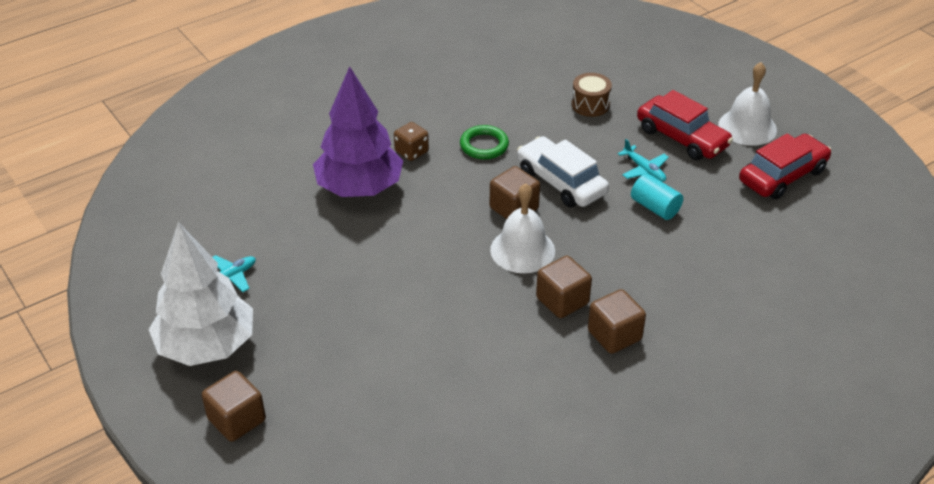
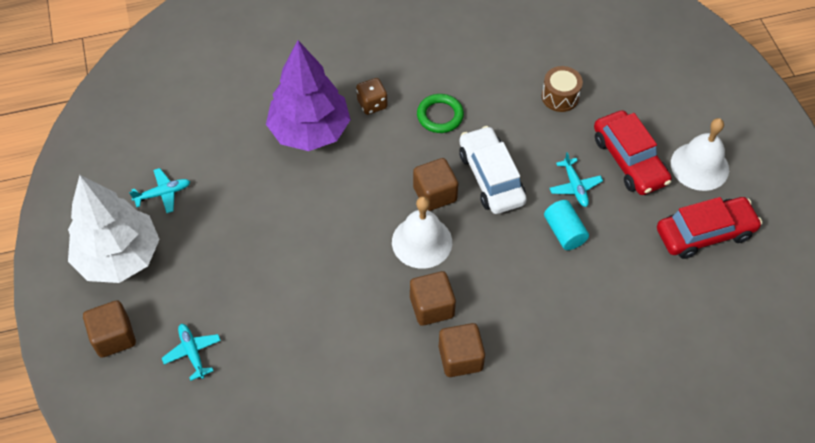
camera: 20 degrees right, 15 degrees up
none -> turquoise plane [162,324,221,381]

